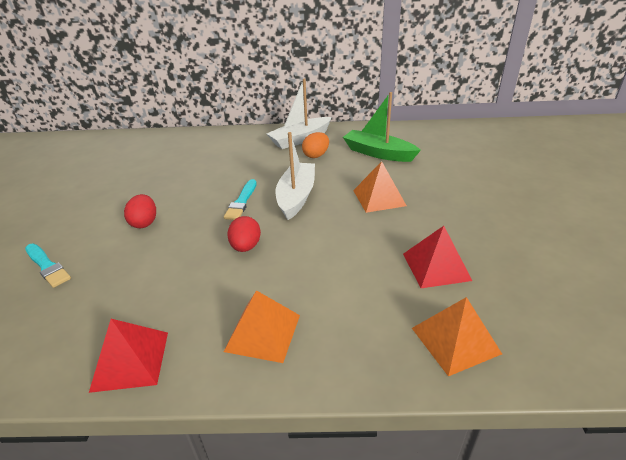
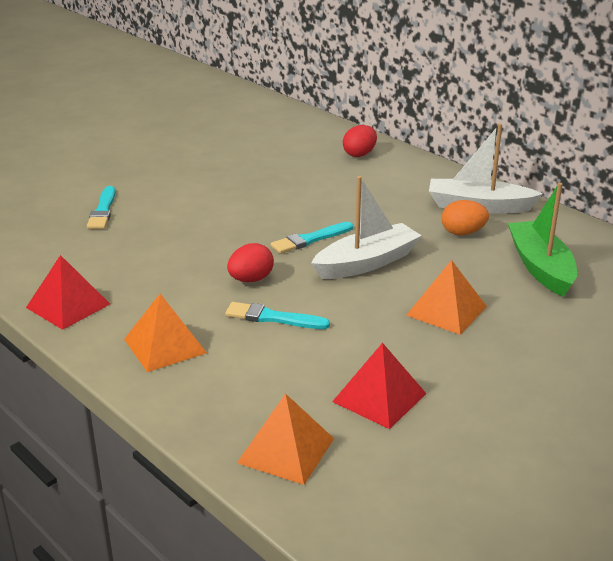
camera: 45 degrees right, 5 degrees down
red egg [124,194,156,228] -> red egg moved to [343,125,377,157]
none -> turquoise brush [225,302,330,329]

